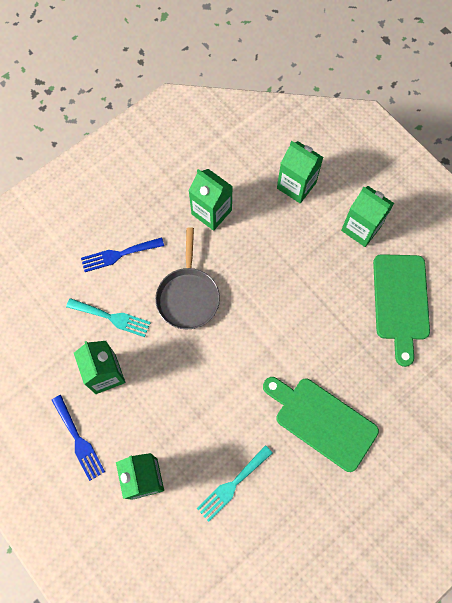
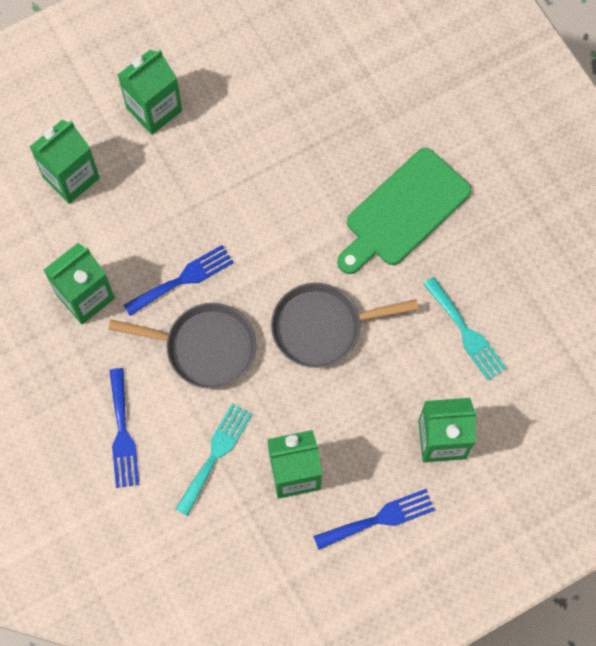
camera: 80 degrees left, 0 degrees up
green cutting board [373,254,430,367] -> none
none -> blue fork [124,245,234,316]
none -> grey pan [271,283,418,368]

